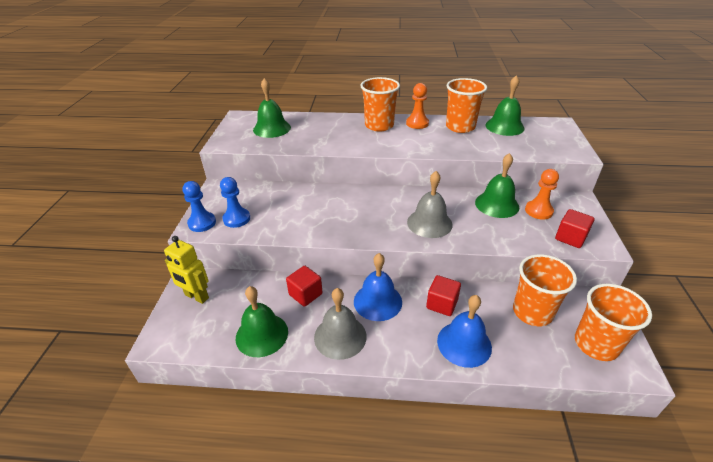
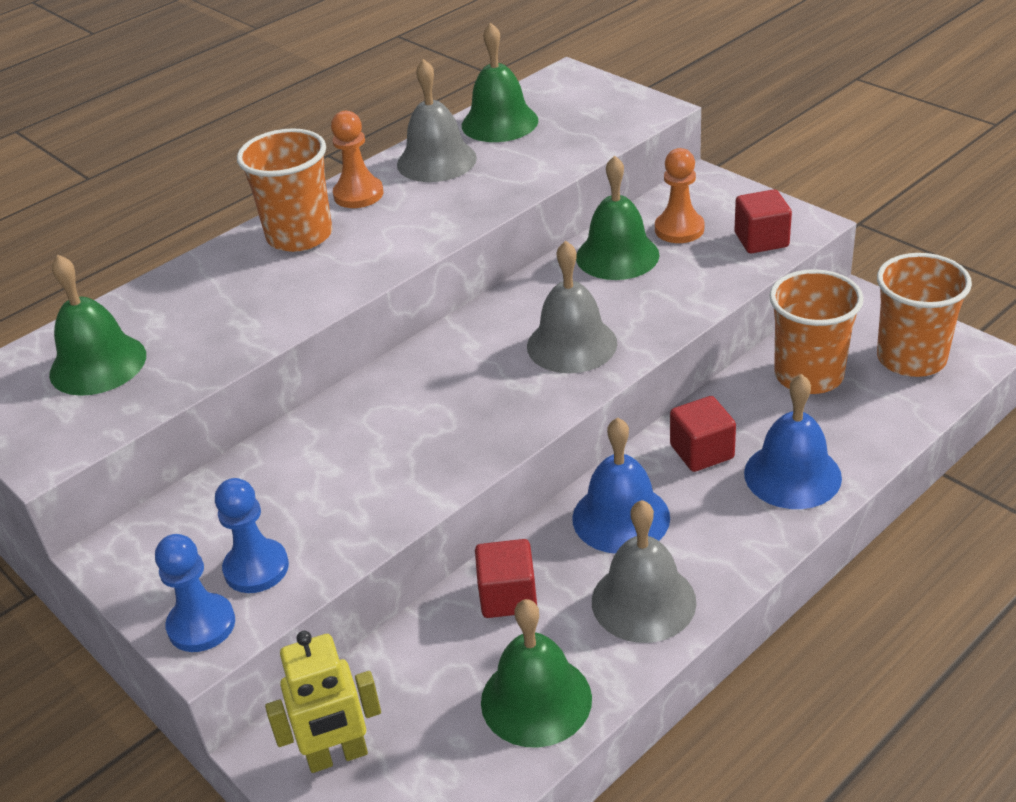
camera: 45 degrees left, 0 degrees up
orange cup [446,78,487,133] -> grey bell [397,59,477,182]

